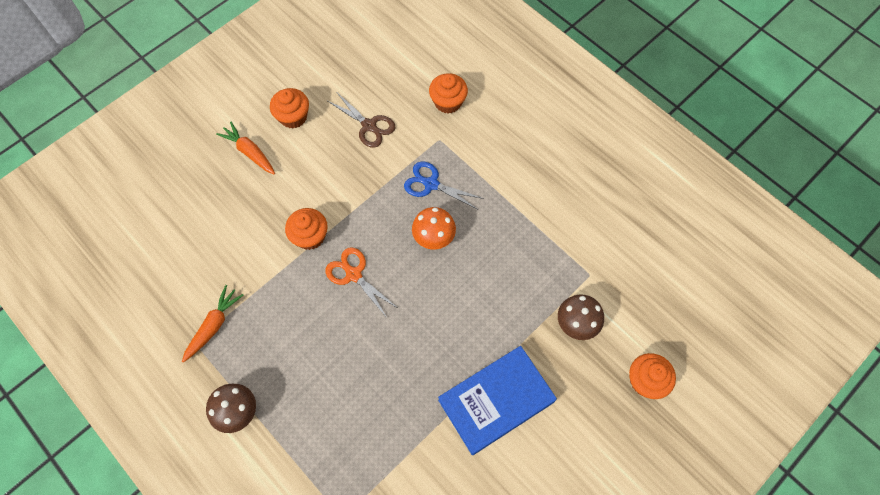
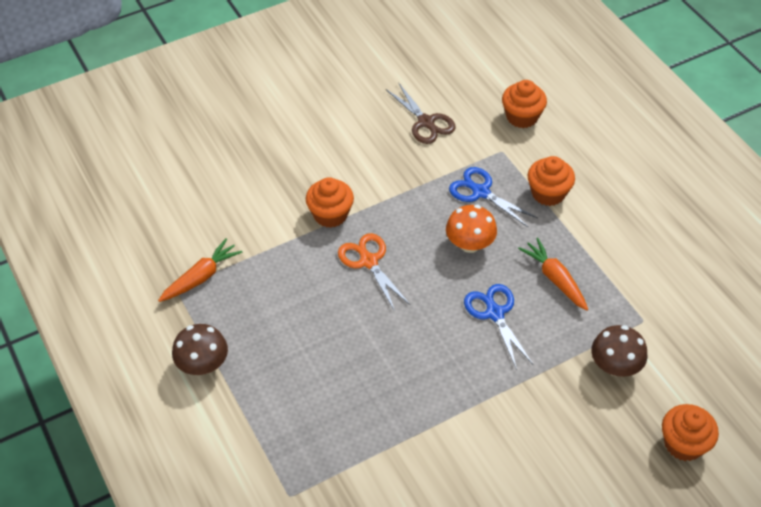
camera: 15 degrees right, 15 degrees down
orange carrot [216,122,275,174] -> orange carrot moved to [518,238,588,311]
orange cupcake [270,88,309,129] -> orange cupcake moved to [528,156,575,206]
blue book [438,346,557,455] -> none
none -> blue scissors [464,284,533,370]

